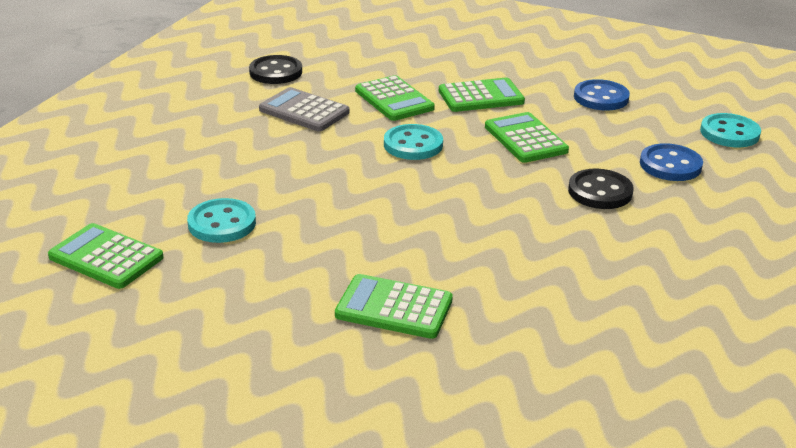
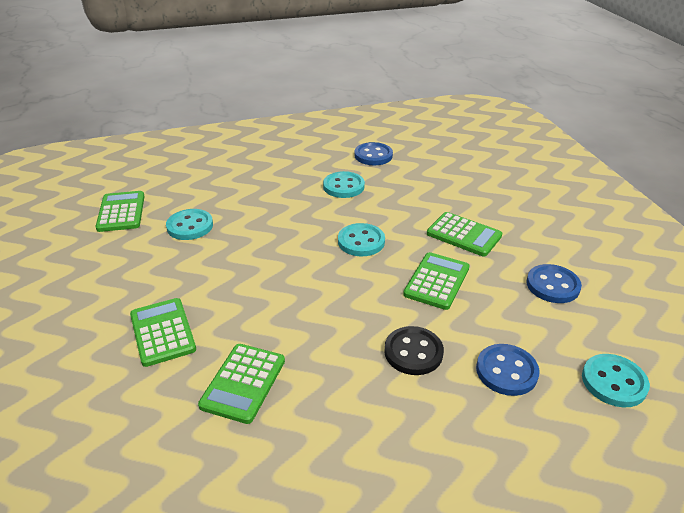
camera: 50 degrees right, 5 degrees up
black button [249,55,302,84] -> blue button [354,142,393,165]
grey calculator [259,87,349,131] -> turquoise button [323,171,365,198]
green calculator [355,75,435,121] -> green calculator moved to [198,344,285,424]

